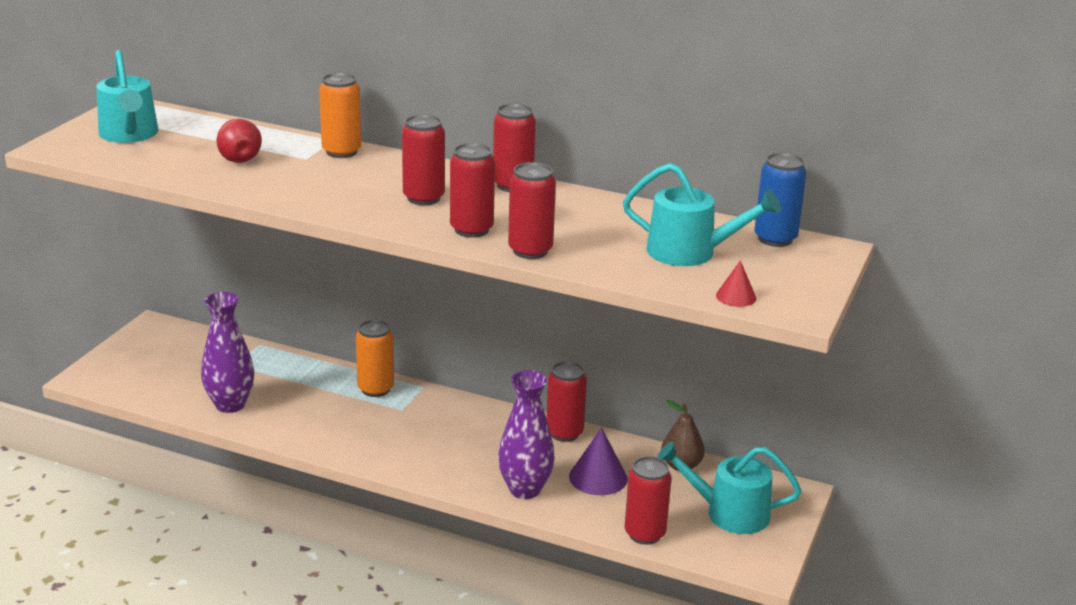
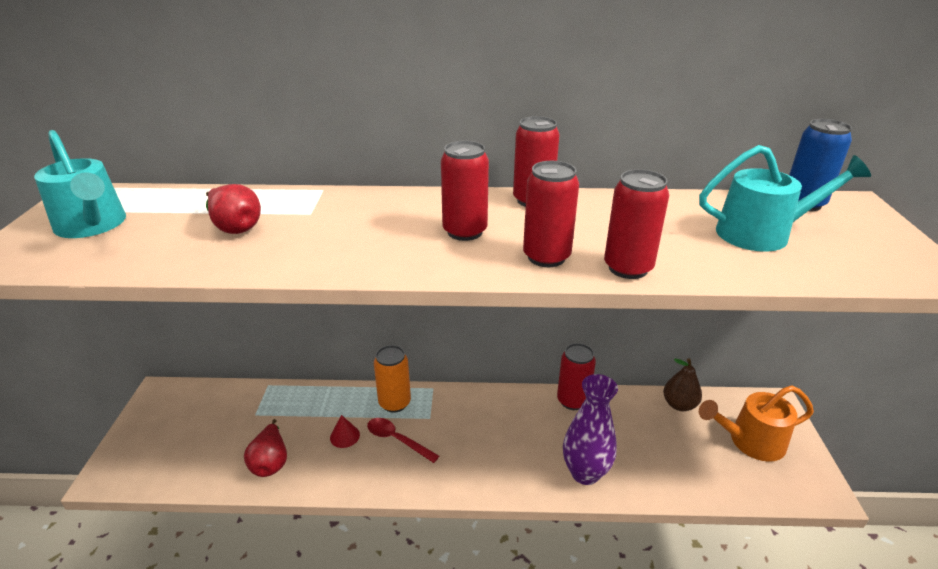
camera: 20 degrees left, 5 degrees up
purple vase [201,292,254,413] -> red pear [244,419,287,477]
orange can [319,73,361,158] -> none
purple cone [569,428,628,495] -> none
red can [625,456,671,545] -> none
turquoise watering can [657,441,801,534] -> orange watering can [699,385,814,462]
red cone [716,260,757,307] -> red cone moved to [330,415,360,448]
none -> red spoon [367,418,439,463]

